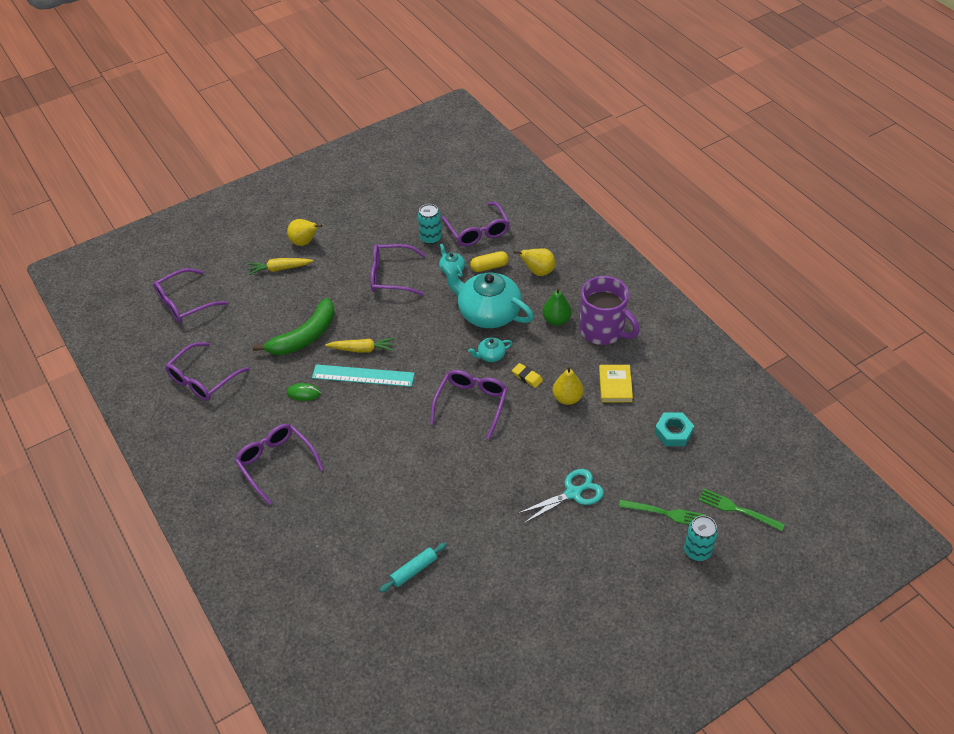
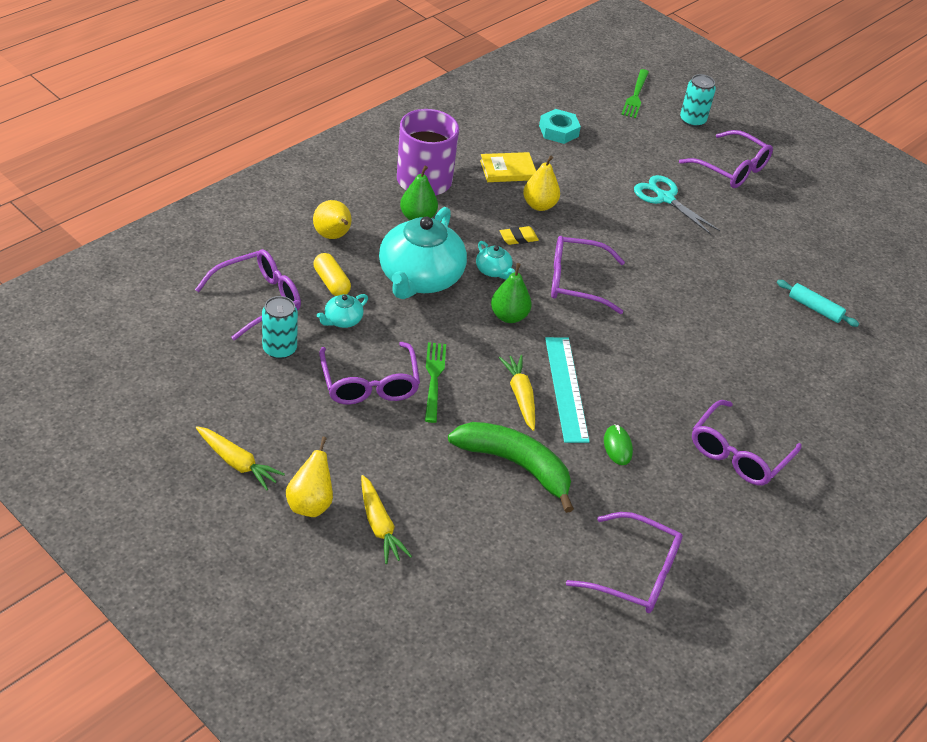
camera: 110 degrees left, 5 degrees down
purple glasses [153,268,228,323] -> purple glasses moved to [679,130,773,188]
yellow eraser [512,363,543,388] -> yellow eraser turned 45 degrees clockwise [499,226,539,245]
green fork [619,499,706,525] -> green fork moved to [425,342,446,423]
none -> yellow carrot [196,426,285,490]
none -> green pear [491,263,532,323]

